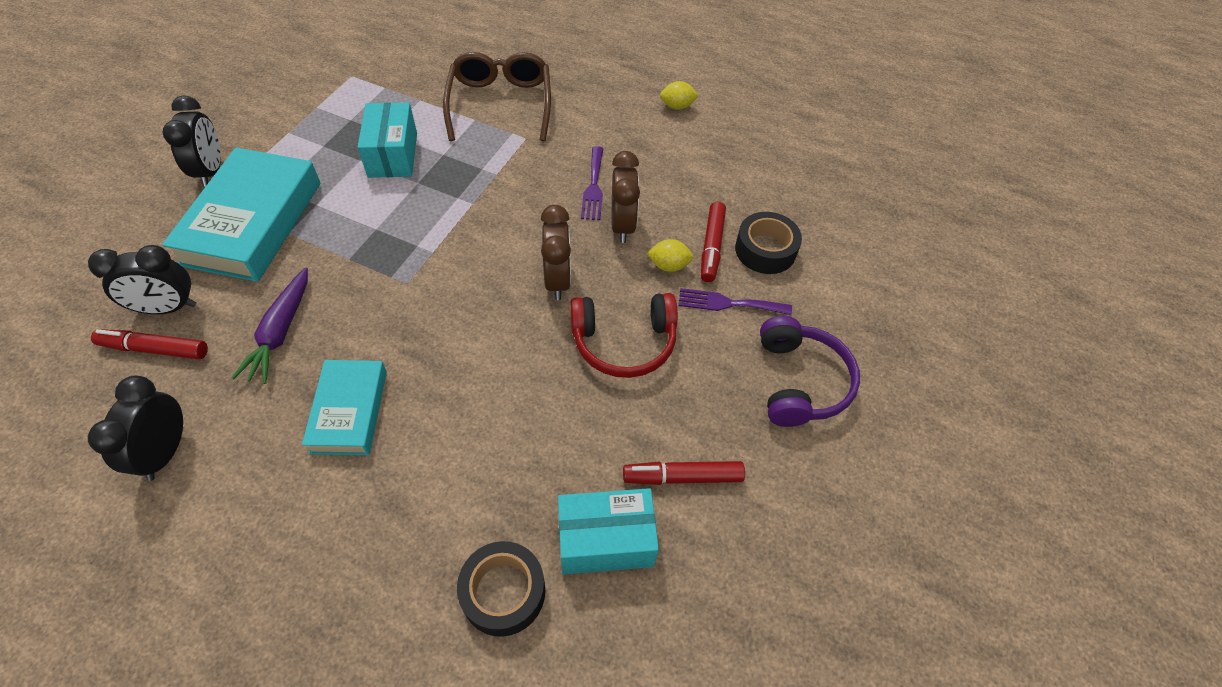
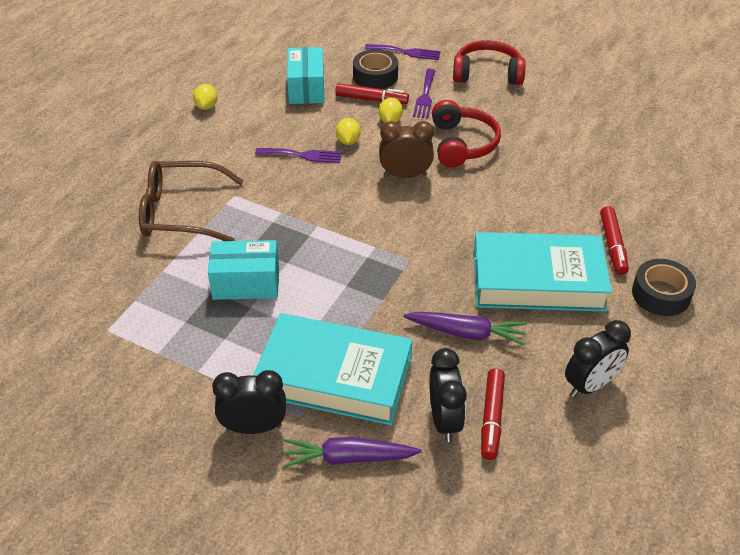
camera: 85 degrees left, 10 degrees down
black clock [88,375,183,481] -> black clock turned 45 degrees counterclockwise [565,320,631,397]
turquoise book [302,360,387,455] -> turquoise book [474,232,612,312], size x1.71
black tape [457,541,545,637] -> black tape moved to [632,259,696,316]
turquoise box [558,488,659,574] -> turquoise box moved to [287,47,325,104]
brown clock [612,151,640,243] -> yellow lemon [336,118,361,145]
red marker [623,461,745,485] -> red marker moved to [600,206,629,275]
purple headphones [760,316,860,427] -> red headphones [453,40,526,85]
none -> purple carrot [283,437,422,468]
none -> purple fork [365,44,441,60]

